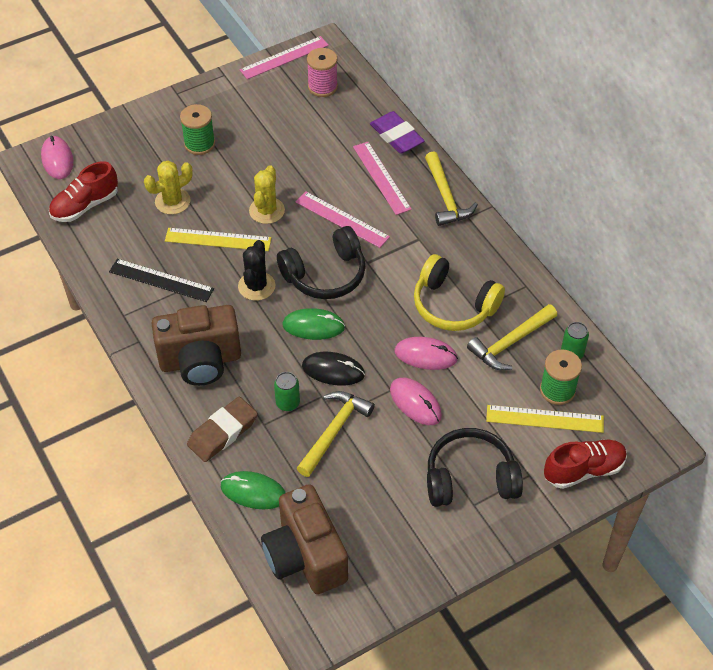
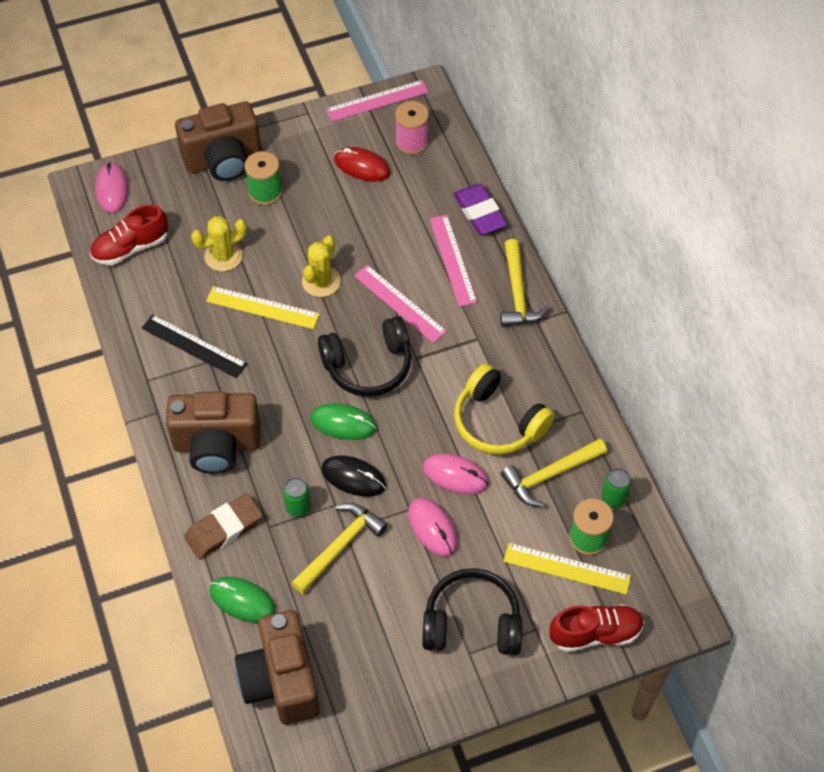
camera: 10 degrees right, 5 degrees up
black cactus [238,240,275,301] -> none
none -> brown camera [175,101,261,181]
none -> red mouse [334,147,391,182]

